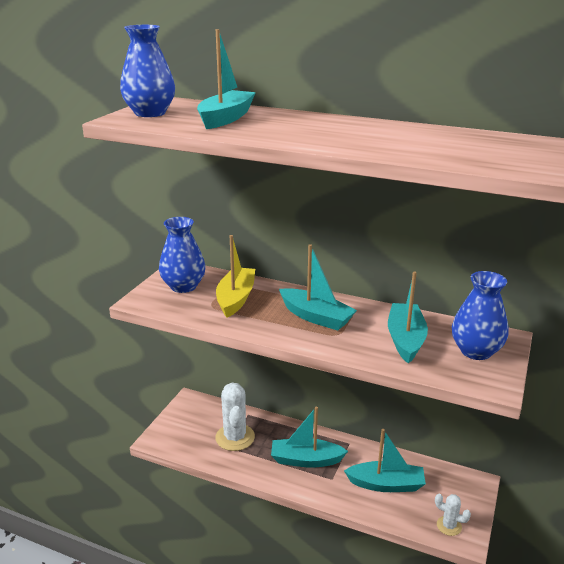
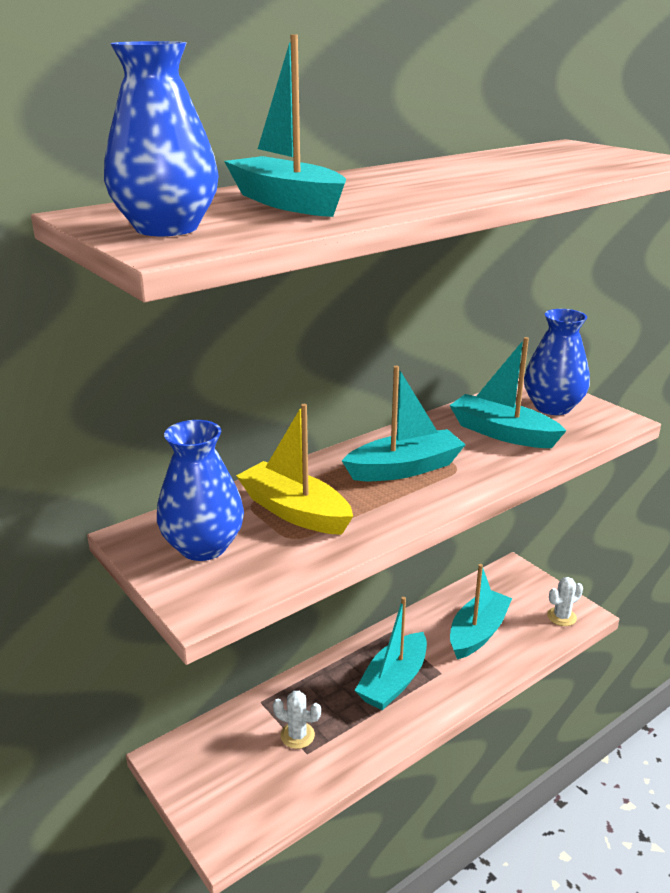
camera: 60 degrees left, 0 degrees up
white cactus [215,383,255,451] -> white cactus [273,691,321,749], size x0.53

